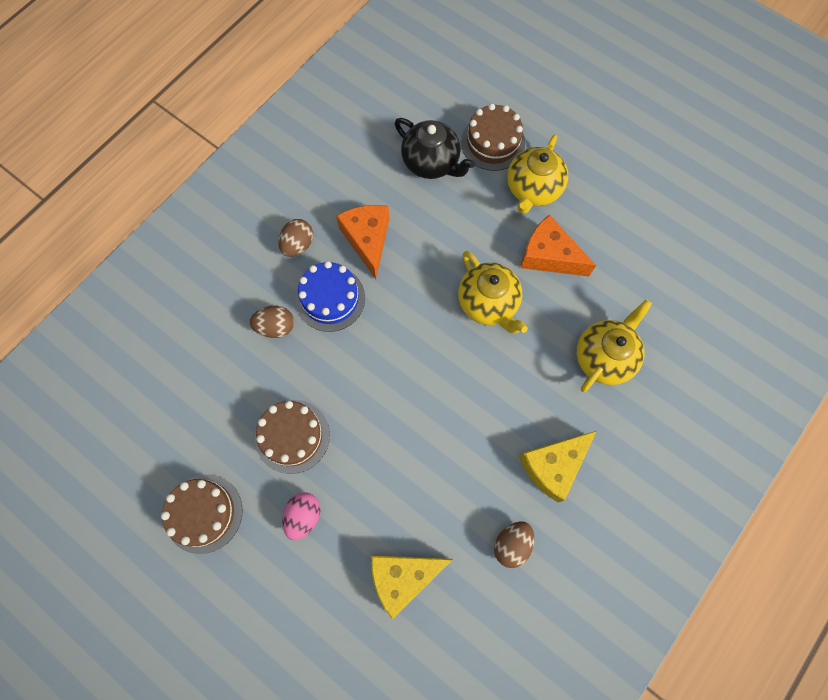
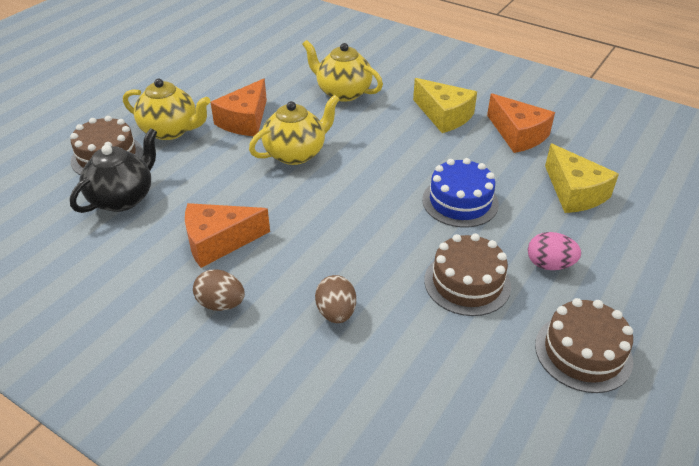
camera: 95 degrees left, 30 degrees down
blue cake [295,261,365,332] -> blue cake moved to [422,158,499,227]
brown egg [494,521,534,568] -> orange cheese [487,94,555,153]

